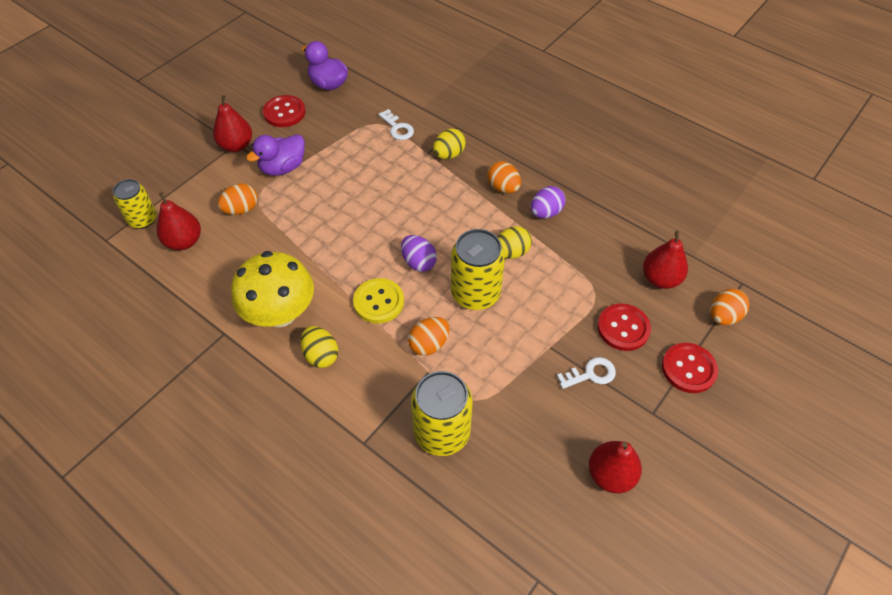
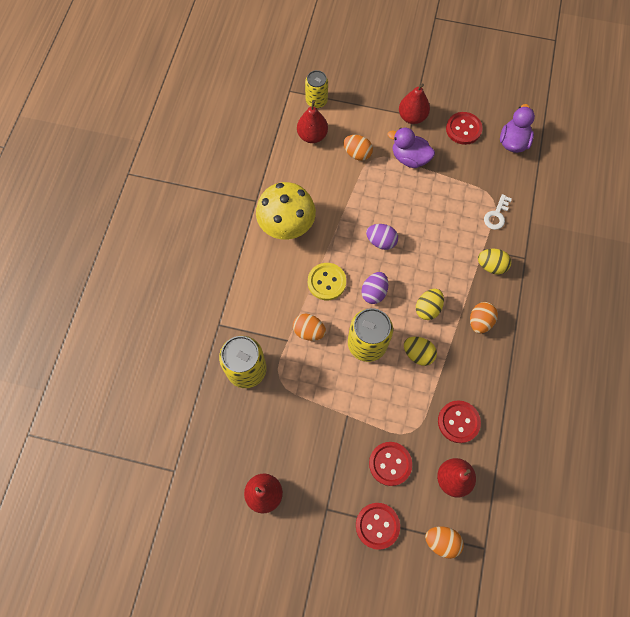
camera: 65 degrees right, 15 degrees up
yellow egg [301,326,338,368] -> yellow egg moved to [416,289,444,320]
purple egg [531,186,566,218] -> purple egg moved to [366,224,398,250]
white key [557,357,616,389] -> none
none -> red button [438,400,481,443]

